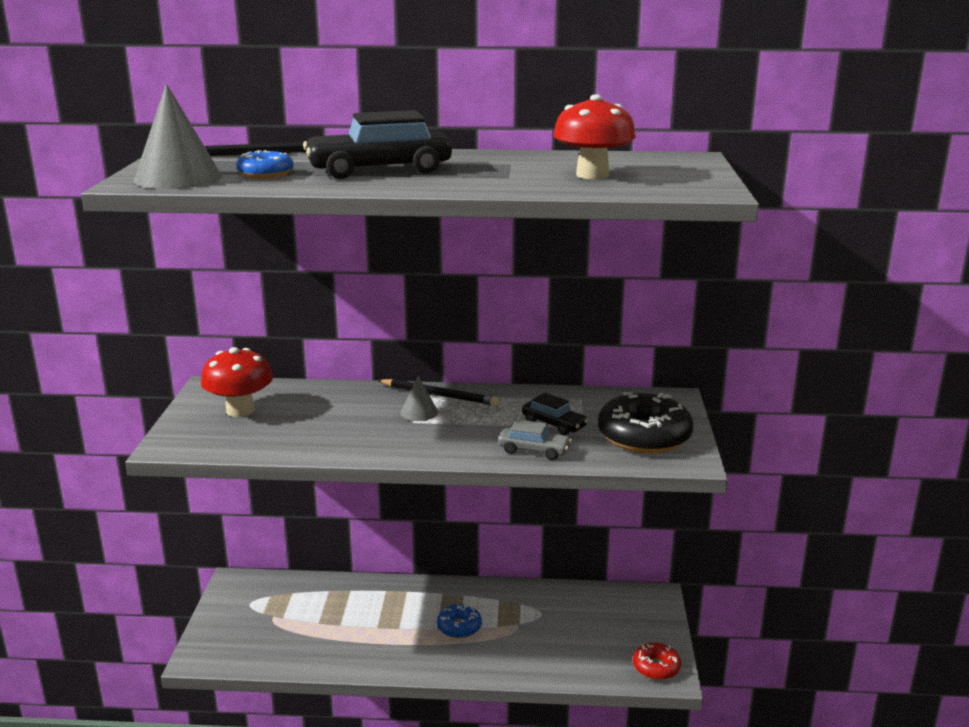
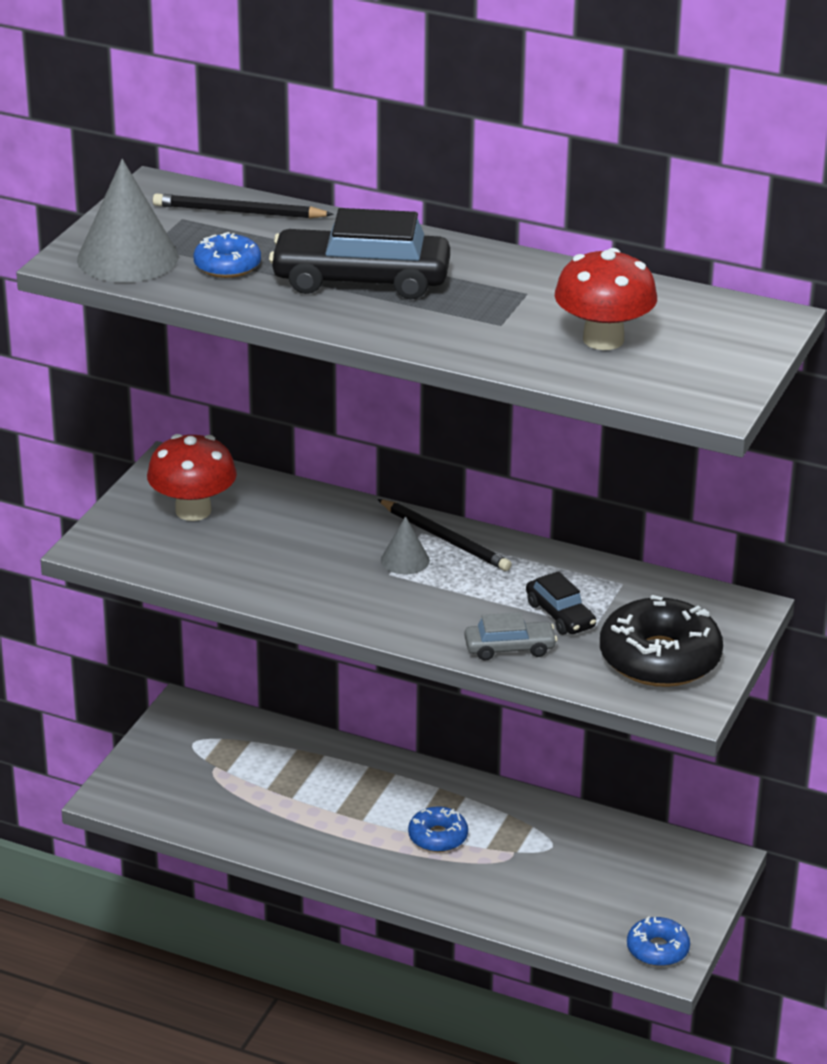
camera: 20 degrees right, 10 degrees up
grey car [498,419,572,460] -> grey car turned 45 degrees counterclockwise [464,612,557,661]
red donut [633,642,681,680] -> blue donut [627,916,690,966]

